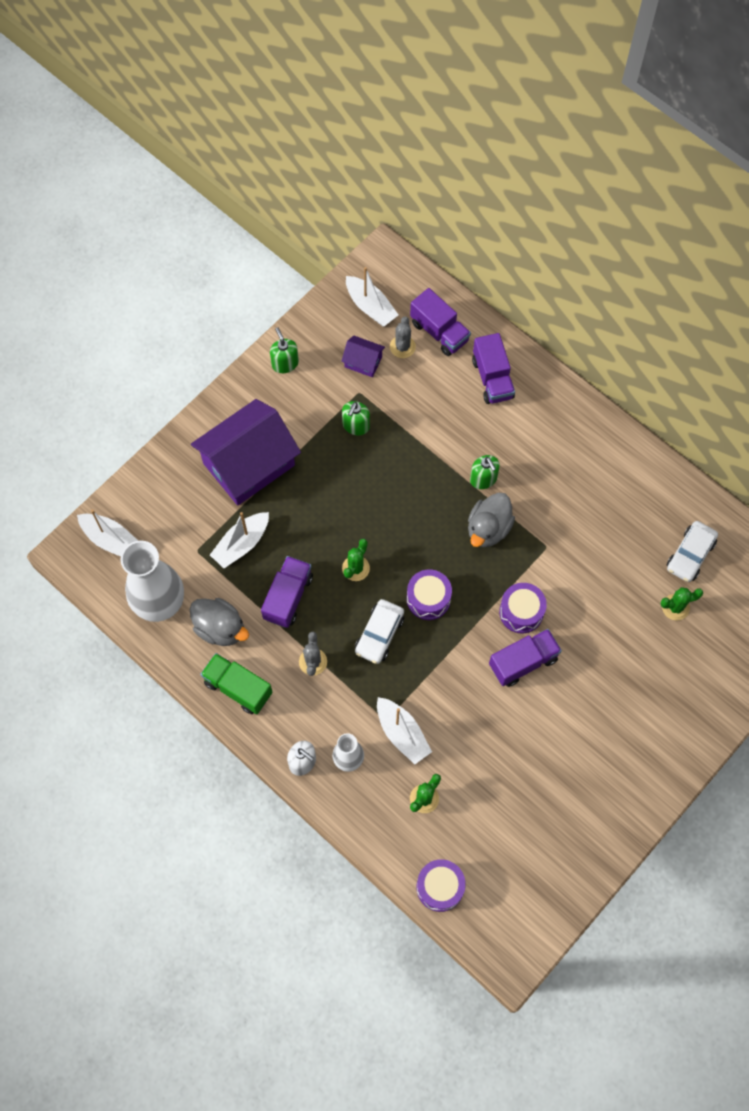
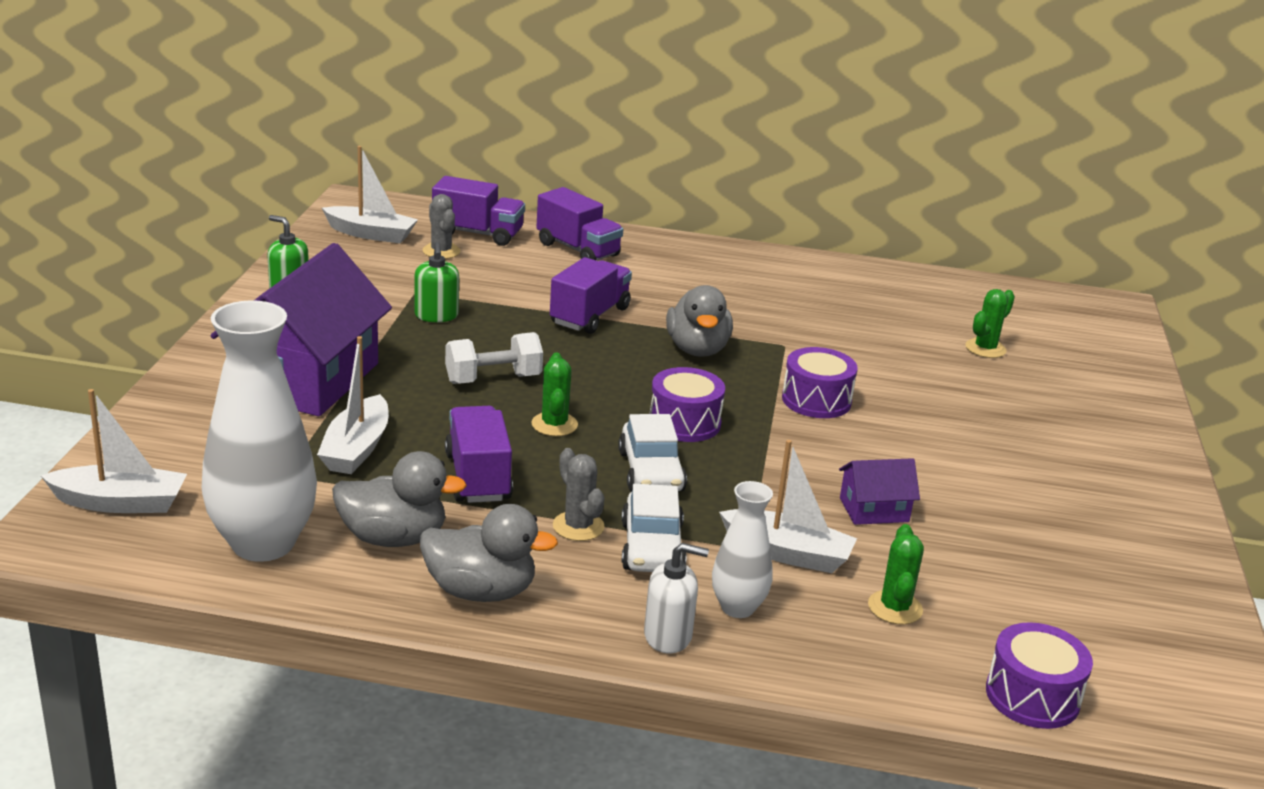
camera: 35 degrees left, 40 degrees down
green truck [200,653,272,714] -> grey duck [420,504,558,602]
purple house [341,335,385,377] -> purple house moved to [839,458,920,525]
green soap dispenser [470,455,500,489] -> none
purple truck [489,629,562,687] -> purple truck moved to [550,257,632,334]
white car [667,521,718,582] -> white car moved to [621,484,686,572]
none -> white dumbbell [445,332,543,384]

